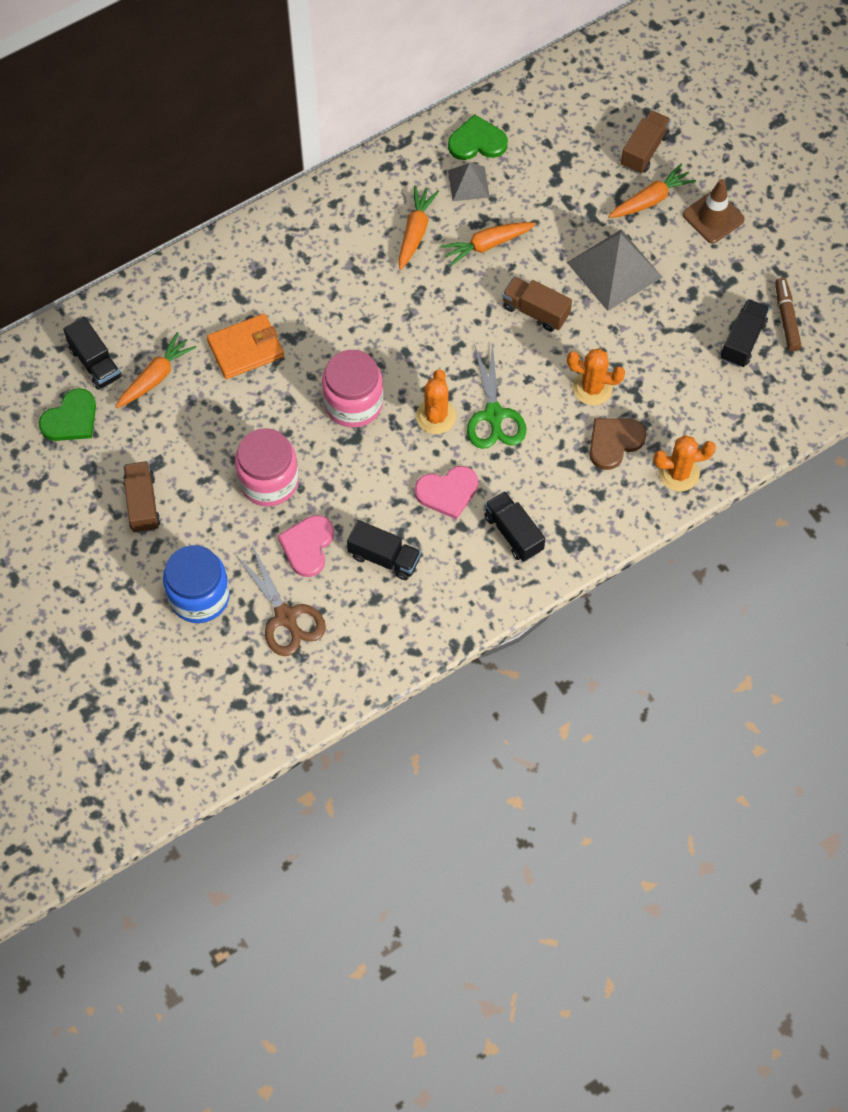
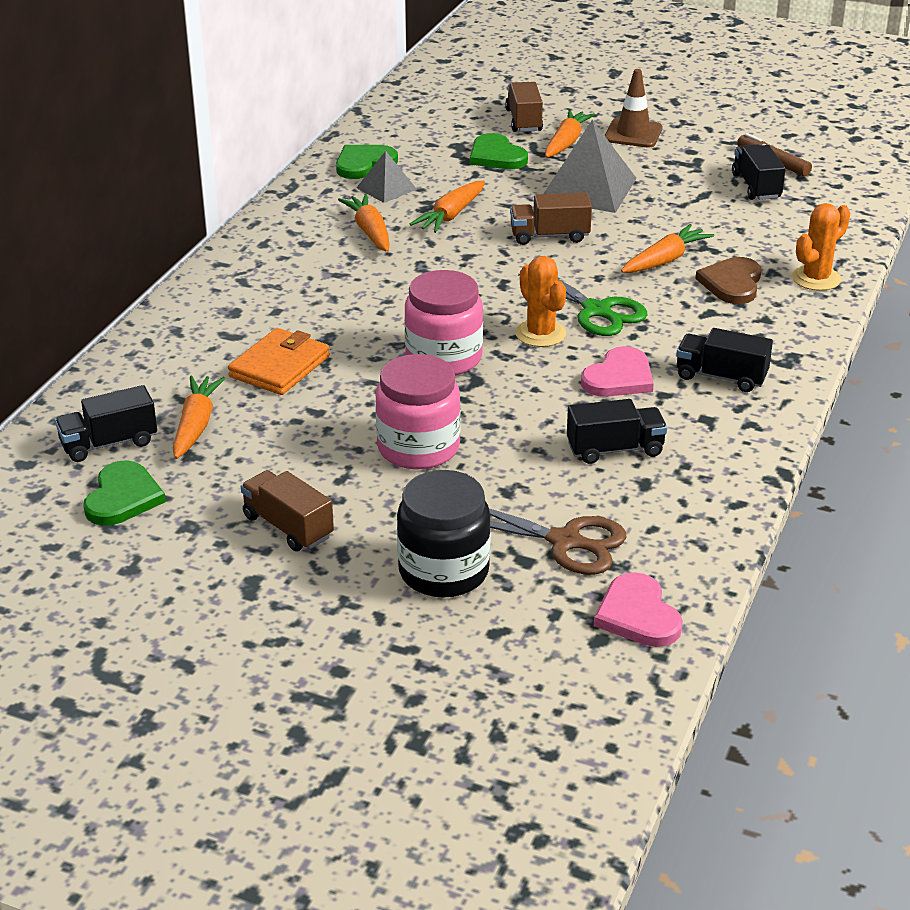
camera: 35 degrees left, 30 degrees down
black truck [63,317,122,390] -> black truck turned 135 degrees clockwise [55,385,157,462]
blue jar [163,545,230,623] -> black jar [397,470,491,597]
pink heart [277,515,334,577] -> pink heart moved to [594,572,683,647]
orange cactus [567,348,625,405] -> orange carrot [621,224,714,273]
none -> green heart [470,133,528,169]

